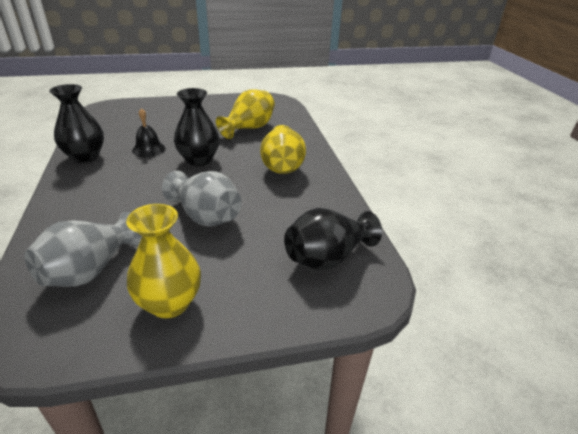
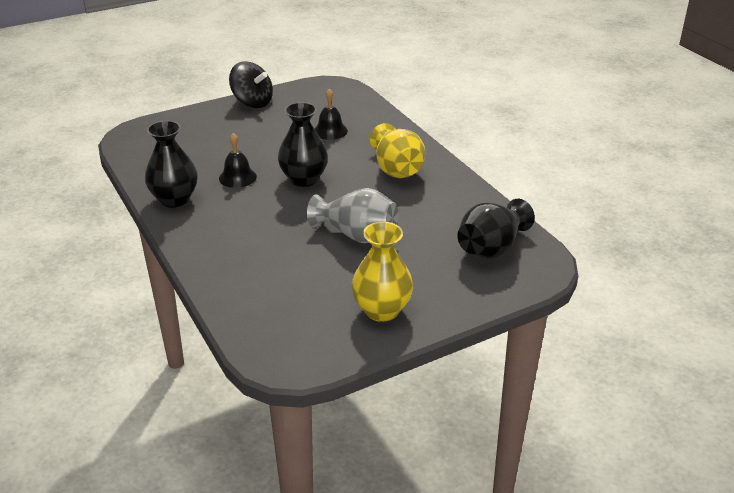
camera: 15 degrees left, 0 degrees up
grey vase [24,212,142,287] -> none
yellow vase [216,89,275,139] -> black bell [314,89,348,140]
none -> black spinning top [229,61,273,108]

